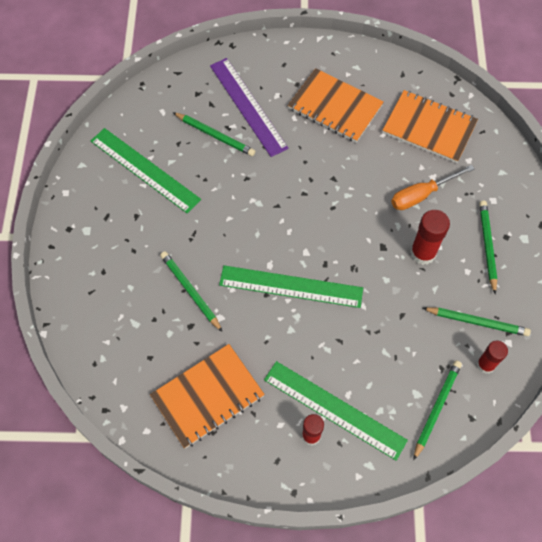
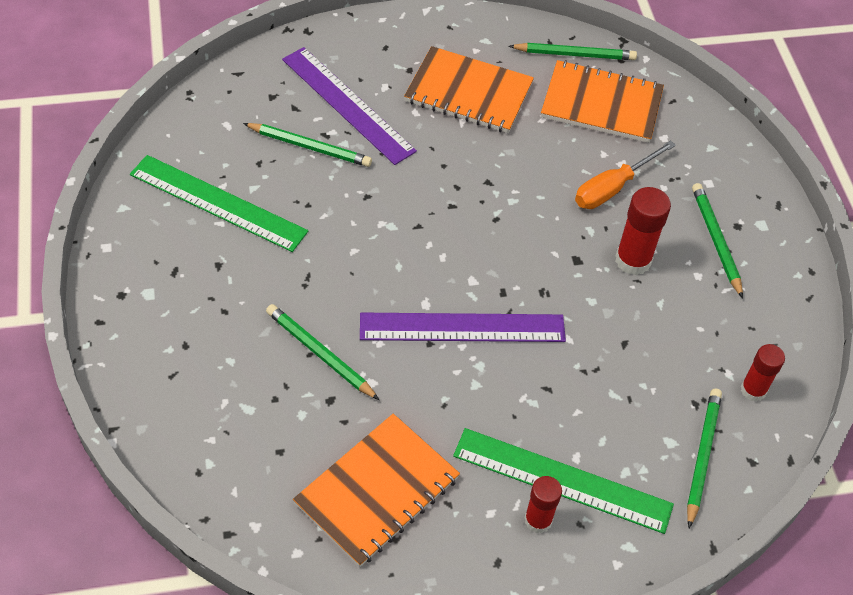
camera: 15 degrees left, 10 degrees down
green ruler [219,265,363,308] -> purple ruler [360,313,566,342]
green pencil [423,307,531,336] -> green pencil moved to [509,43,637,60]

